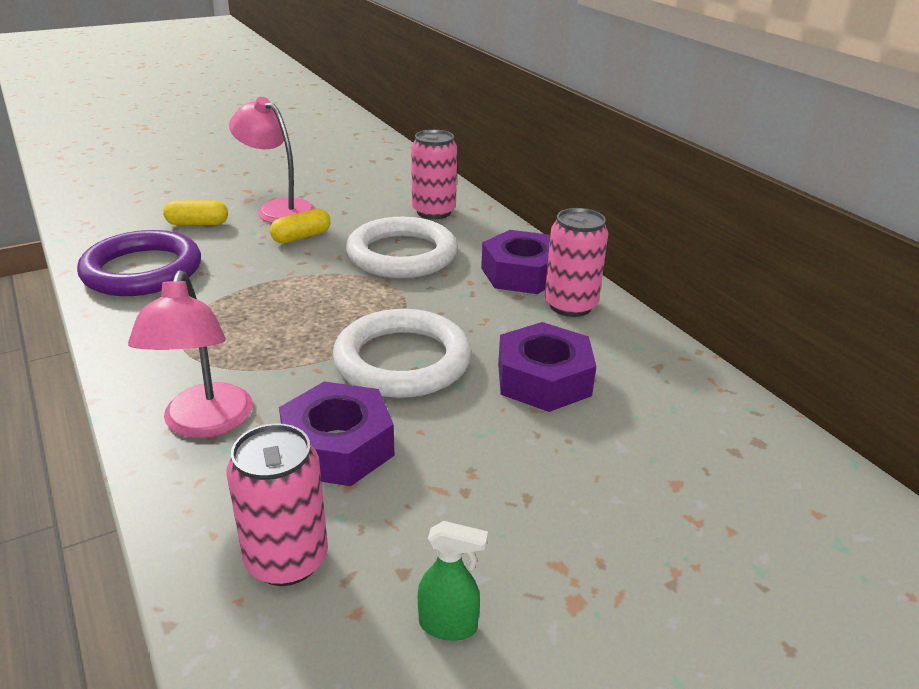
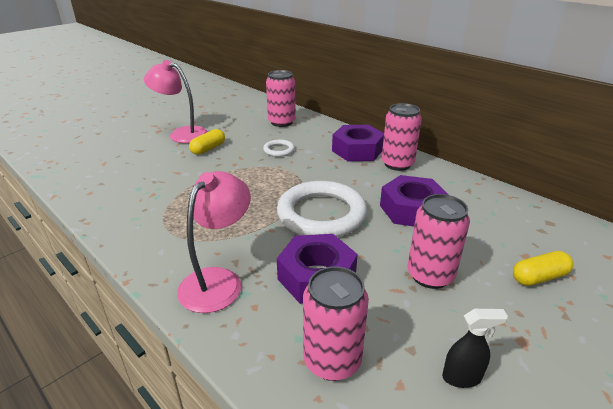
camera: 15 degrees left, 0 degrees up
purple ring [77,230,201,296] -> none
pink lamp [128,270,253,438] -> pink lamp turned 135 degrees counterclockwise [177,171,251,313]
yellow capsule [163,200,228,225] -> yellow capsule moved to [513,251,573,286]
white ring [346,217,457,278] -> white ring [263,139,295,157], size x0.44
green spray bottle [418,521,488,641] -> black spray bottle [442,309,508,388]
none -> pink can [407,194,470,289]

